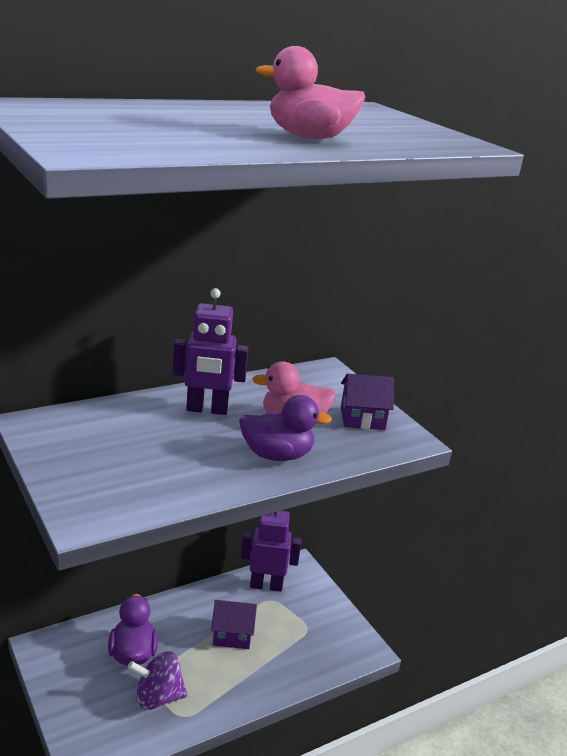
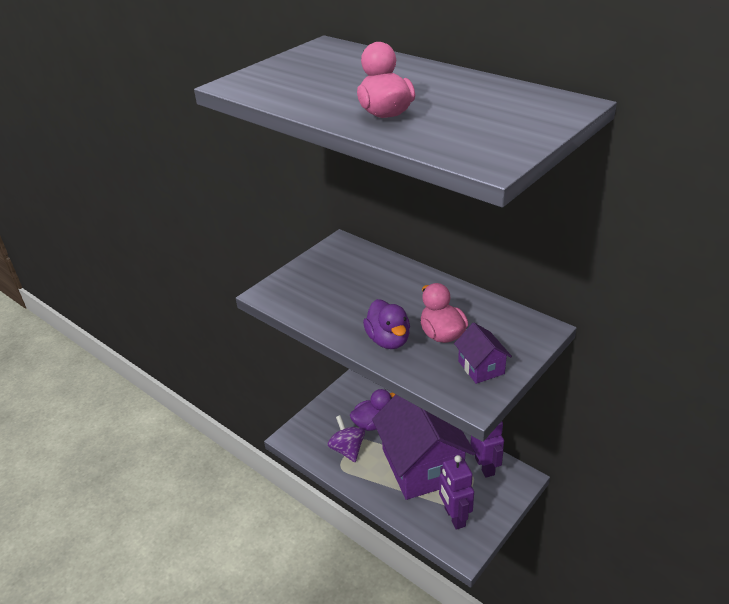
camera: 75 degrees right, 10 degrees up
purple robot [173,288,249,415] -> purple robot moved to [439,455,474,530]
purple house [211,600,257,649] -> purple house [372,395,475,500], size x2.42

